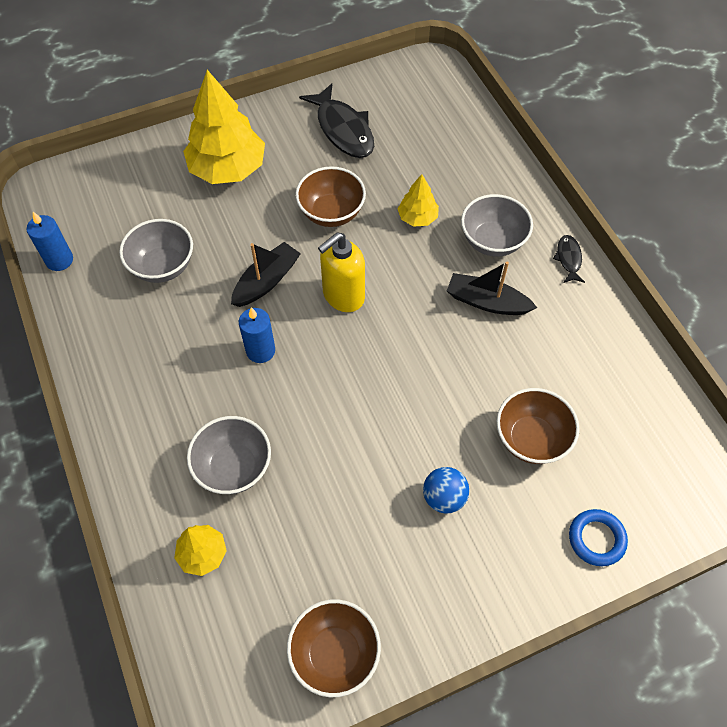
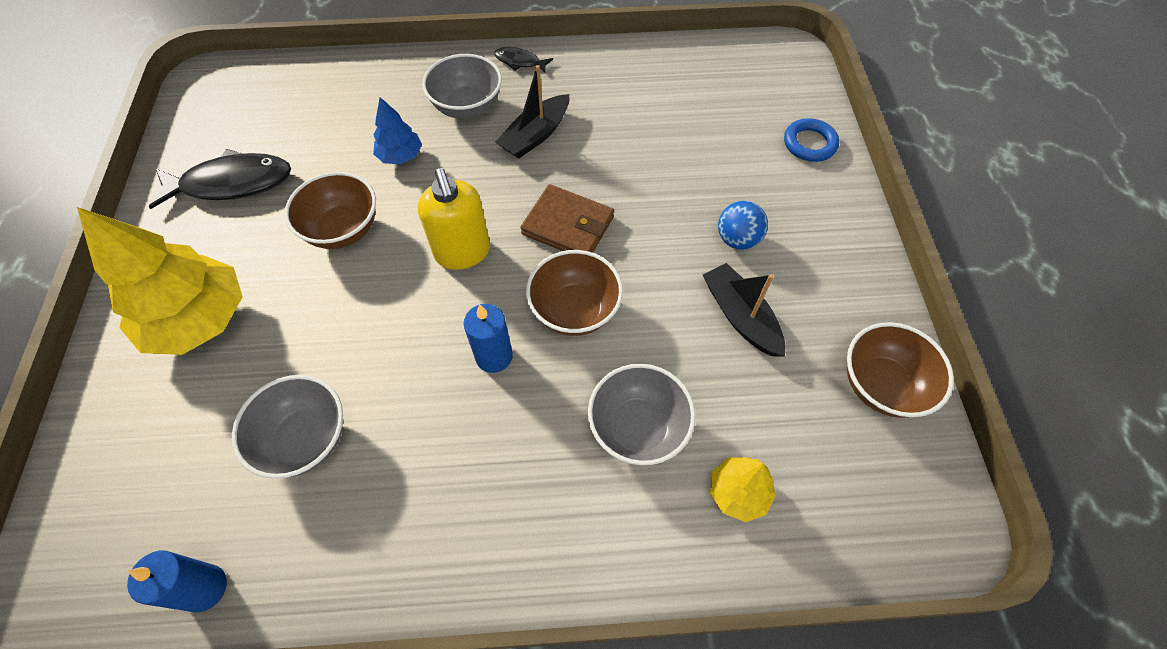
camera: 70 degrees left, 0 degrees up
black boat [231,242,301,307] -> black boat moved to [703,263,785,356]
yellow tree [398,174,439,227] -> blue tree [373,97,422,164]
brown bowl [497,388,580,464] -> brown bowl moved to [526,250,623,336]
none -> brown wallet [520,184,614,253]

